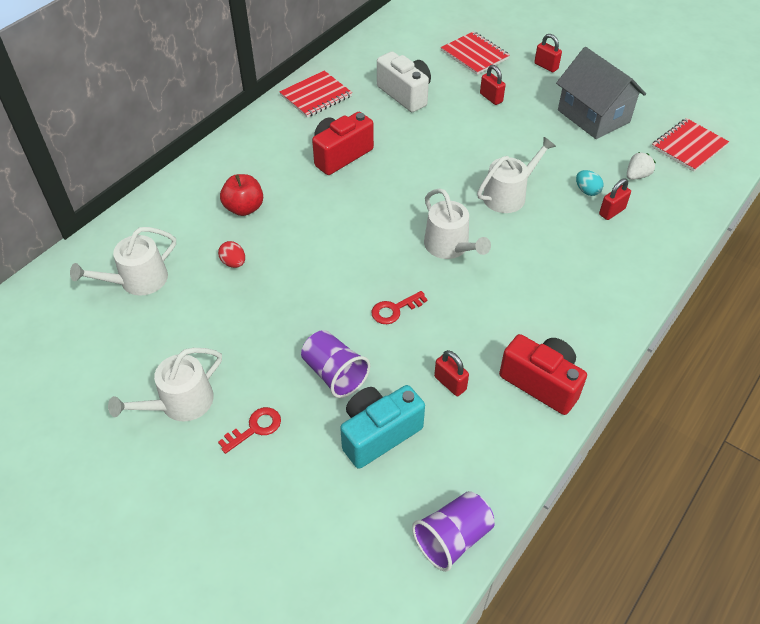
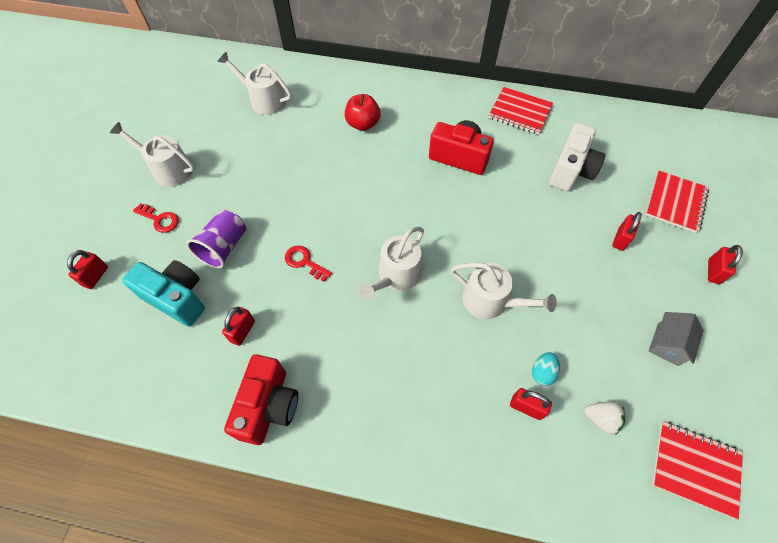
camera: 65 degrees right, 10 degrees up
red egg [218,241,245,268] -> none
purple cup [412,491,495,572] -> none
grey house [556,47,646,139] -> grey house [649,312,704,366], size x0.52
none -> red padlock [67,250,108,289]

